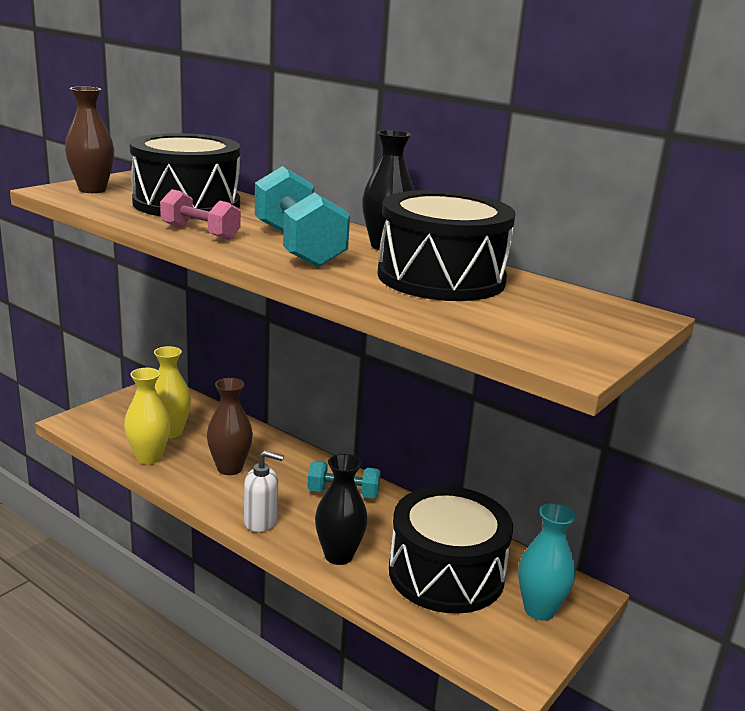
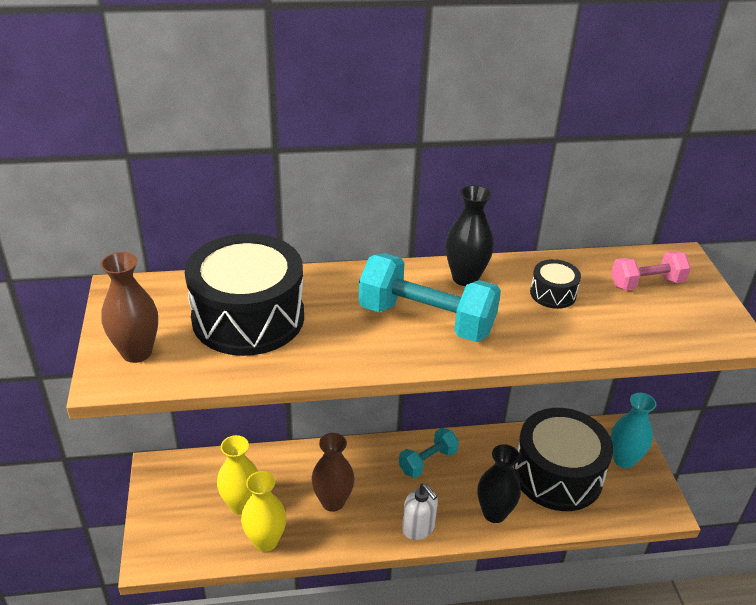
camera: 45 degrees left, 15 degrees up
pink dumbbell [160,189,241,240] -> pink dumbbell moved to [611,251,691,290]
white soap dispenser [244,450,284,532] -> white soap dispenser turned 90 degrees clockwise [402,483,438,540]
black drum [377,190,516,301] -> black drum [530,259,581,309], size x0.43

